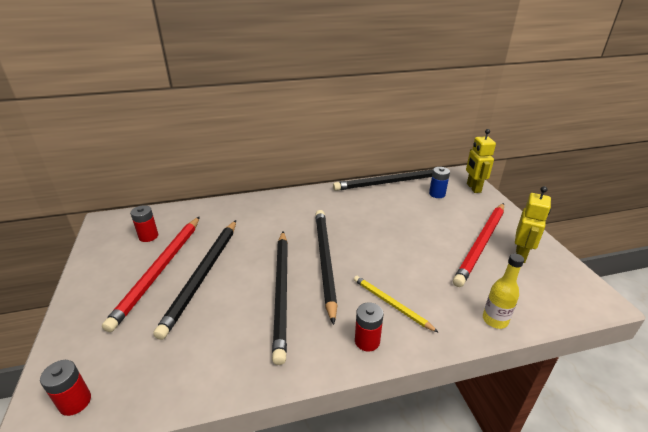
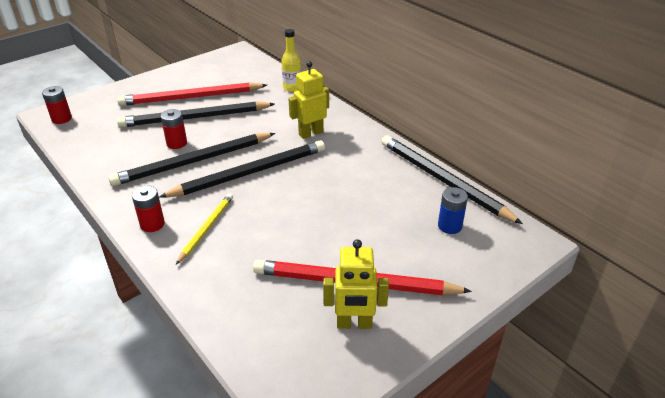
camera: 65 degrees right, 5 degrees up
red battery [130,205,158,242] -> red battery moved to [160,109,187,149]
yellow robot [466,129,496,193] -> yellow robot moved to [288,61,329,139]
yellow bottle [483,254,524,329] -> yellow bottle moved to [282,29,301,92]

